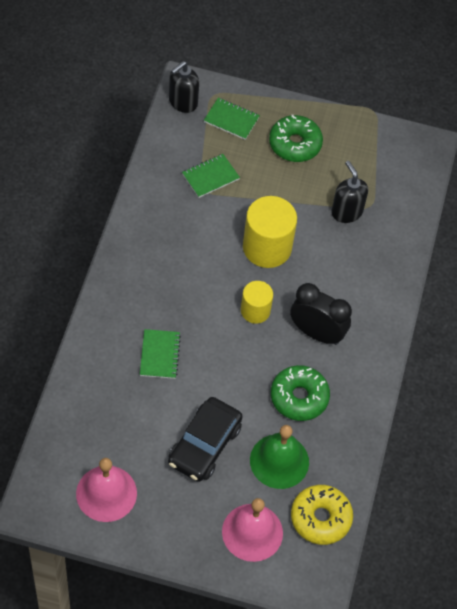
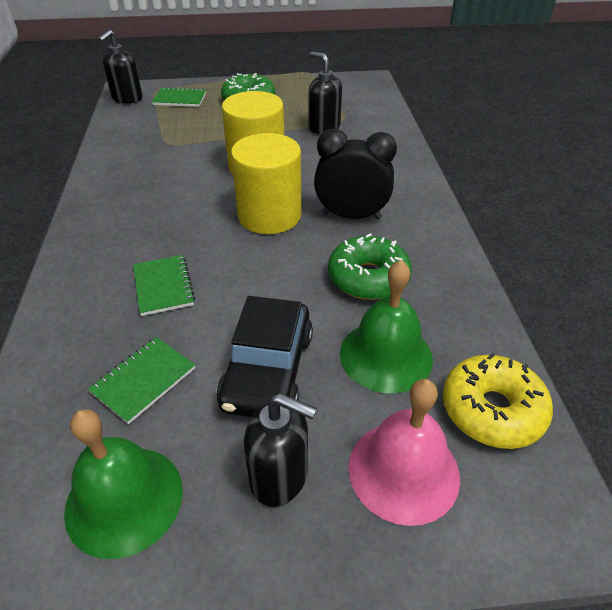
camera: 15 degrees left, 15 degrees down
pink bell [76,458,137,522] -> green bell [64,409,183,559]
green notebook [182,154,240,198] -> green notebook moved to [88,337,195,424]
yellow cylinder [241,281,273,324] -> yellow cylinder [231,133,301,234], size x1.68
none -> black soap dispenser [244,393,317,507]

